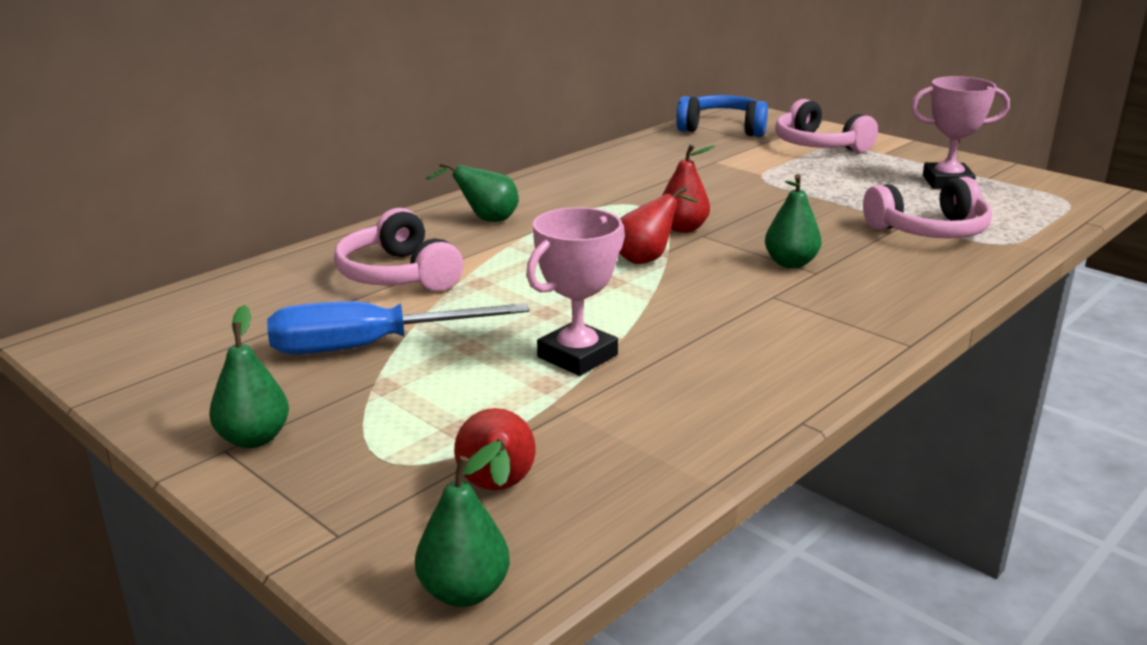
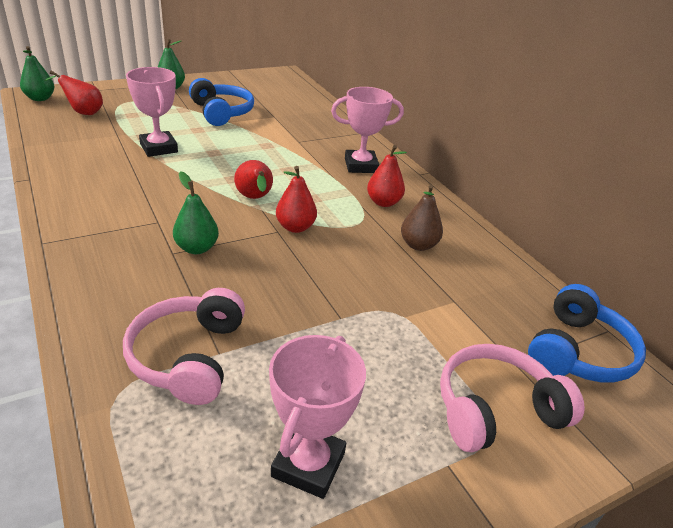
camera: 105 degrees right, 10 degrees up
blue screwdriver [267,301,529,355] -> blue headphones [189,78,254,126]
pink headphones [334,208,463,291] -> none
green pear [426,162,519,222] -> pink trophy [331,87,404,173]
none -> red pear [367,145,407,207]
none -> brown pear [401,185,443,251]

